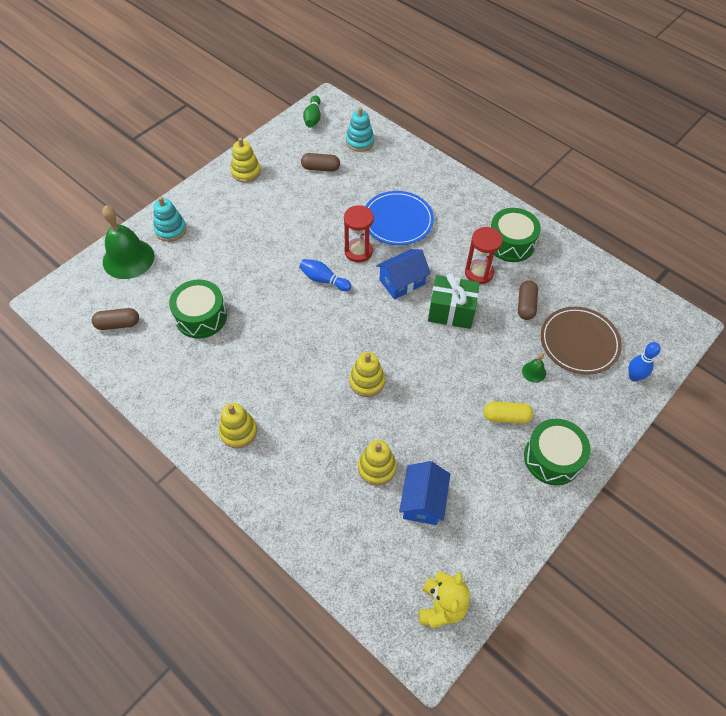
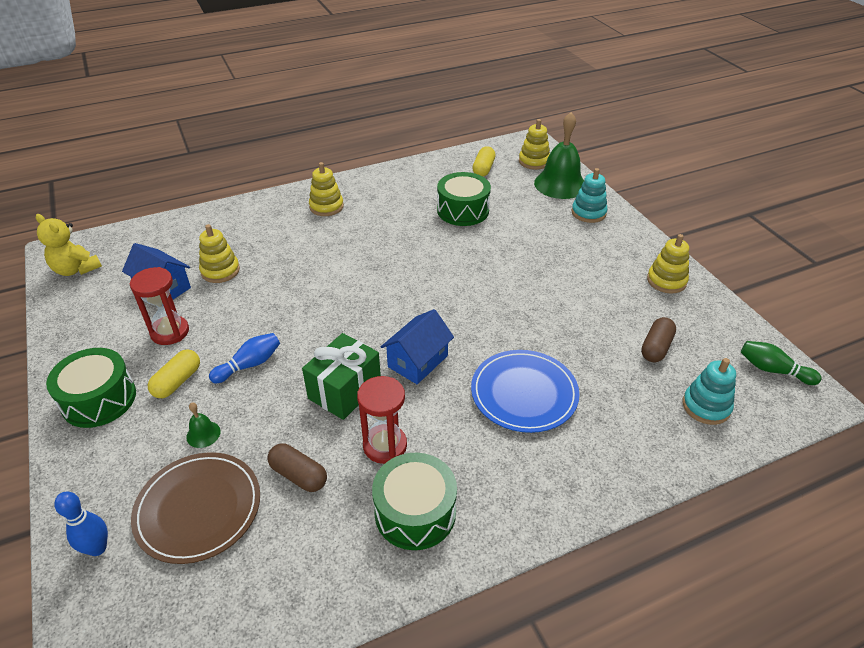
camera: 115 degrees right, 15 degrees down
brown capsule [92,308,139,330] -> yellow capsule [472,146,495,177]
blue bowling pin [299,259,352,291] -> blue bowling pin moved to [209,333,280,383]
red hourglass [344,205,374,263] -> red hourglass moved to [129,267,189,345]
yellow stacking toy [349,352,385,397] -> yellow stacking toy moved to [519,119,550,170]
blue house [376,249,431,299] -> blue house turned 45 degrees clockwise [381,309,454,384]

